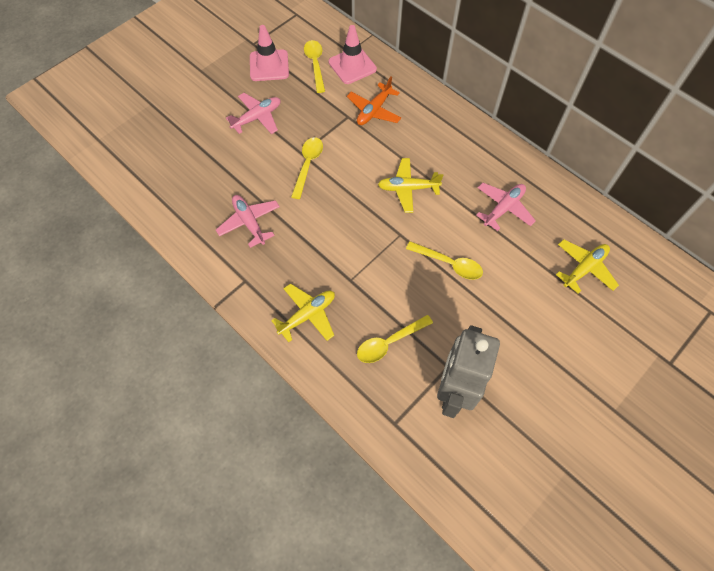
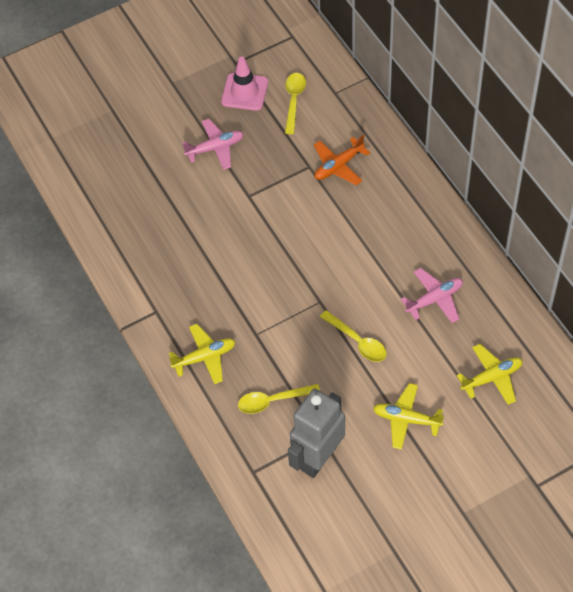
camera: 20 degrees right, 5 degrees down
pink plane [216,195,280,248] -> none
yellow spoon [291,137,323,199] -> none
pink traffic cone [329,25,377,84] -> none
yellow plane [378,158,443,213] -> yellow plane moved to [373,383,444,450]

